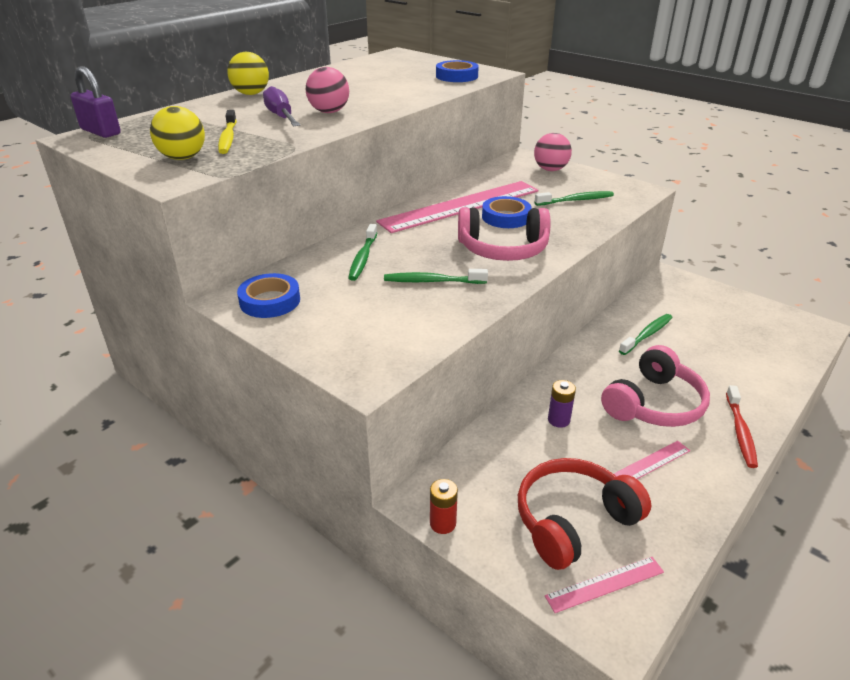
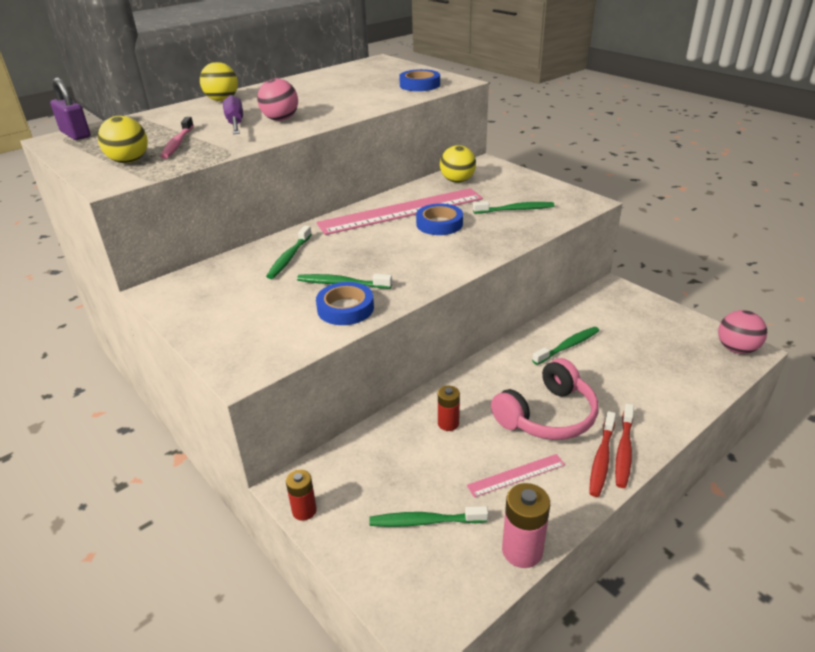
camera: 10 degrees right, 0 degrees up
yellow toothbrush [218,110,237,154] -> pink toothbrush [160,117,194,159]
blue tape [237,273,300,318] -> blue tape moved to [316,282,374,325]
pink headphones [458,207,551,261] -> none
red headphones [518,458,651,570] -> green toothbrush [369,506,488,527]
pink ball [534,133,572,171] -> pink ball moved to [718,310,767,354]
pink ruler [545,557,664,613] -> none
purple battery [548,380,576,428] -> red battery [438,386,460,431]
none -> yellow ball [440,145,476,183]
none -> pink battery [502,483,550,568]
none -> red toothbrush [589,411,616,497]

